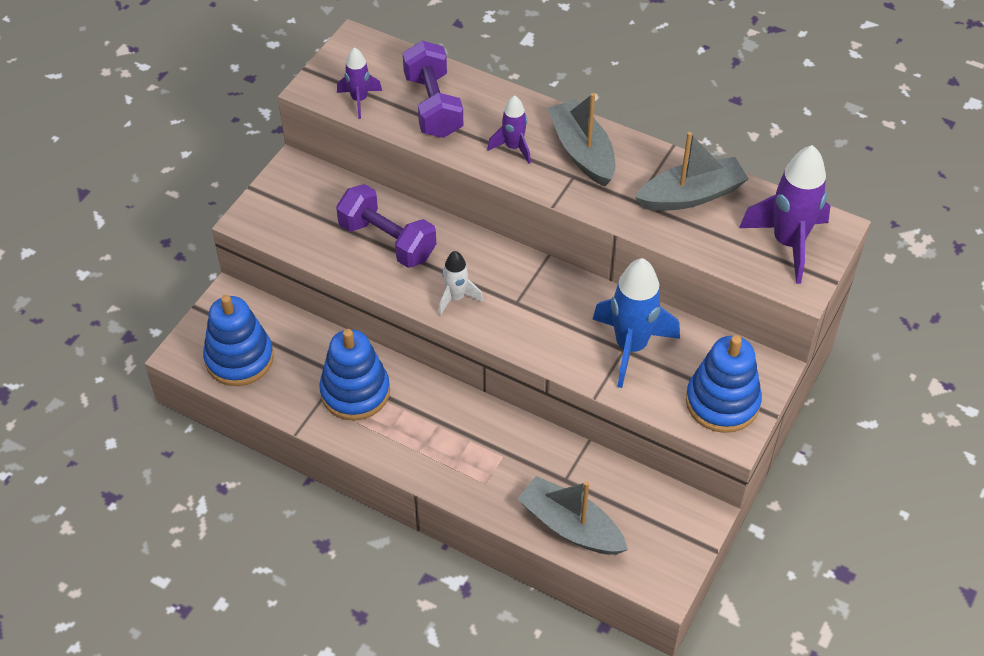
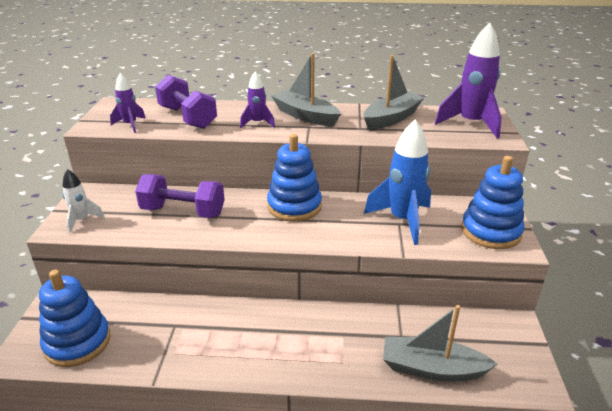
camera: 25 degrees left, 20 degrees down
blue stacking toy [319,329,390,420] -> blue stacking toy moved to [267,134,322,222]
white rocket [439,251,483,315] -> white rocket moved to [62,169,105,233]

